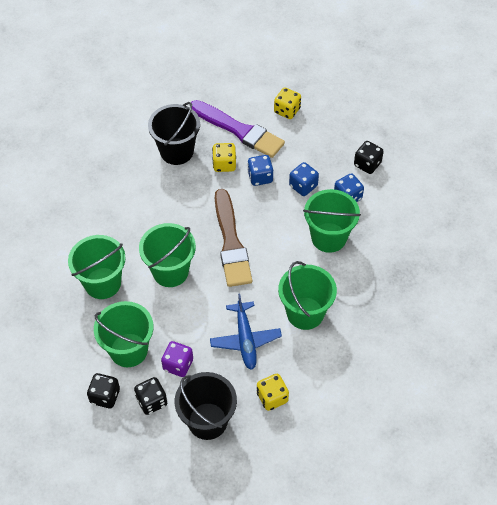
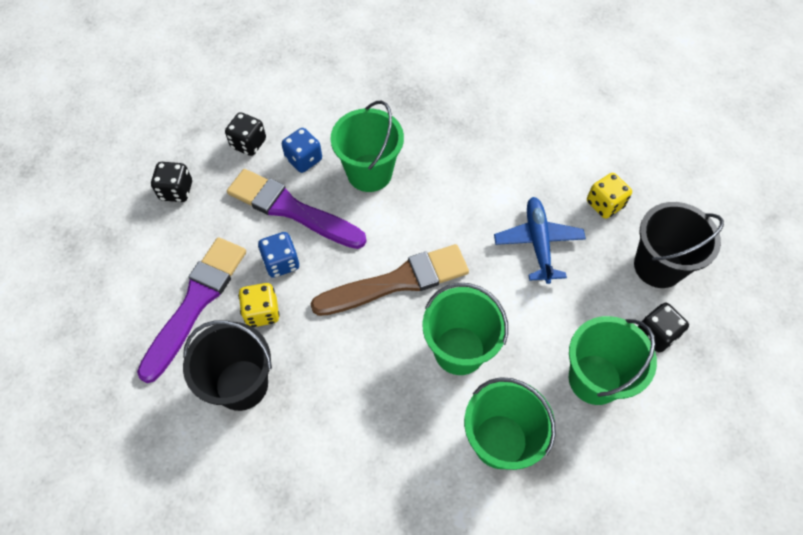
camera: 100 degrees left, 5 degrees up
black dice [87,373,120,408] -> black dice moved to [151,162,192,202]
purple dice [161,341,193,377] -> none
blue plane [210,294,282,370] -> blue plane turned 75 degrees counterclockwise [494,197,586,284]
yellow dice [274,88,301,119] -> none
green bucket [278,261,337,330] -> none
blue dice [289,162,319,196] -> purple brush [227,169,367,249]

